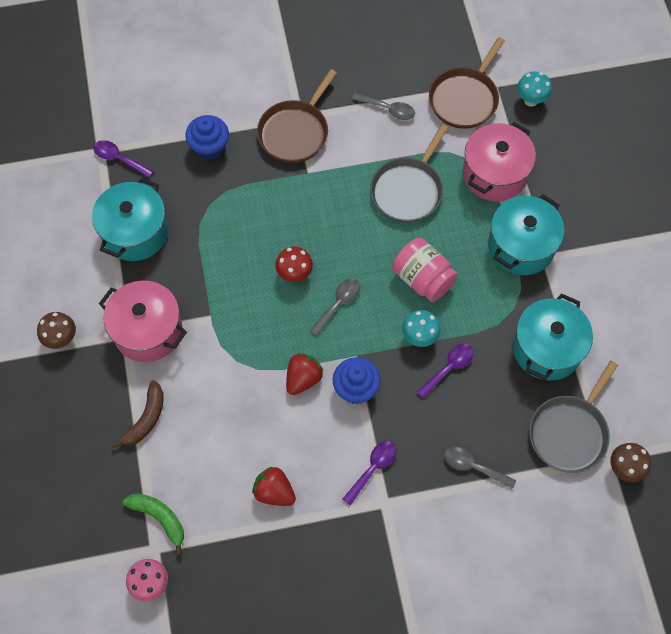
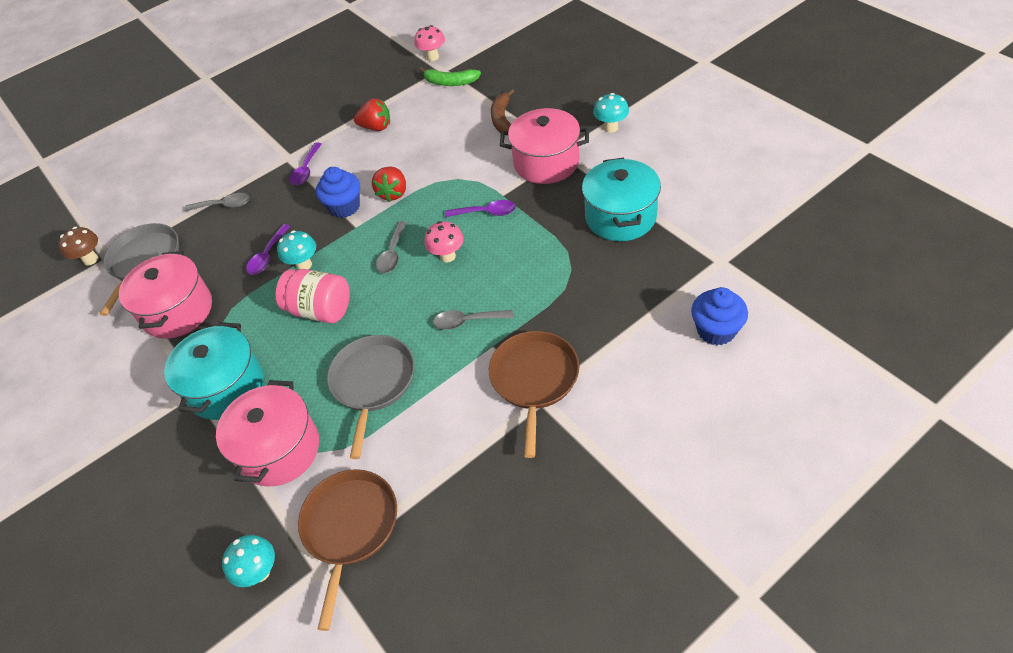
camera: 160 degrees right, 15 degrees down
brown mushroom [37,312,76,349] -> turquoise mushroom [593,93,629,133]
purple spoon [93,140,154,178] -> purple spoon moved to [445,200,516,217]
blue cupcake [185,115,229,160] -> blue cupcake moved to [691,287,748,345]
red mushroom [276,247,313,282] -> pink mushroom [424,221,464,263]
grey spoon [352,93,415,120] -> grey spoon moved to [433,310,513,330]
turquoise pot [513,293,593,381] -> pink pot [119,251,212,339]

